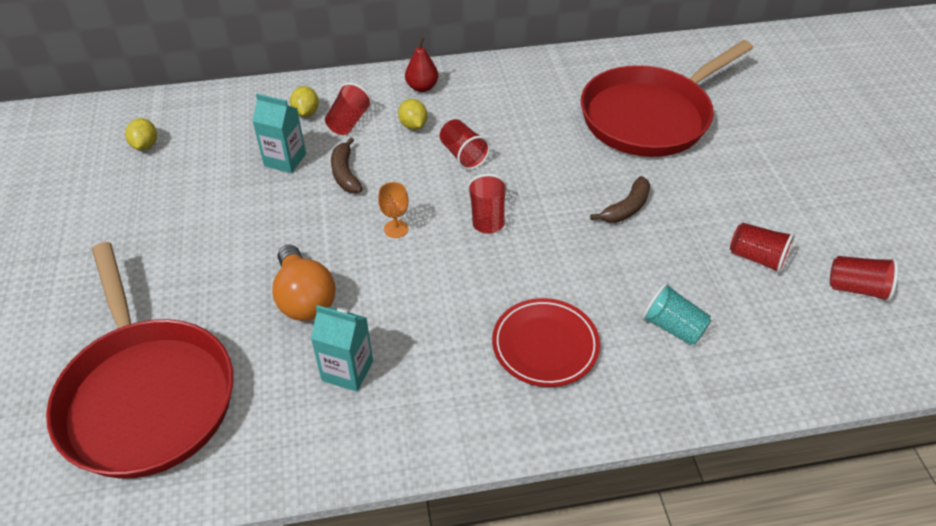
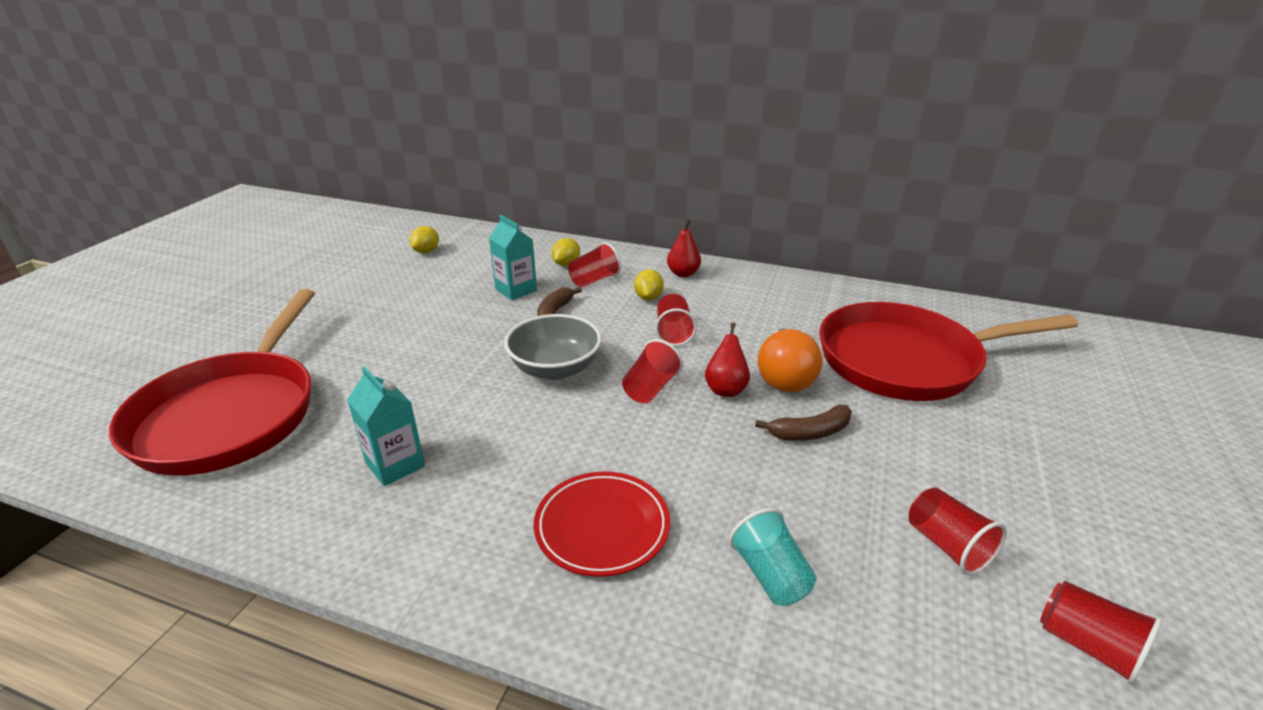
camera: 30 degrees right, 15 degrees down
orange light bulb [272,244,336,321] -> orange light bulb moved to [758,328,822,392]
orange goblet [378,182,409,238] -> grey bowl [504,314,602,380]
none -> red pear [705,323,750,397]

